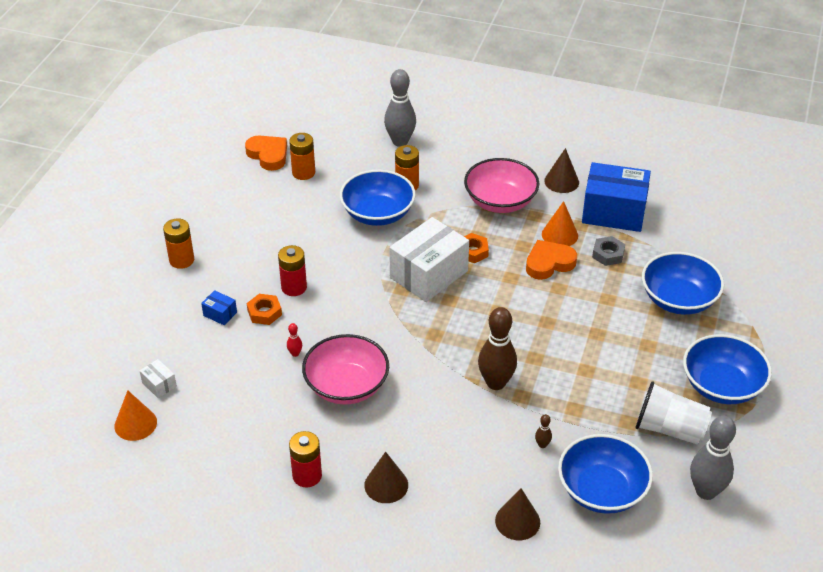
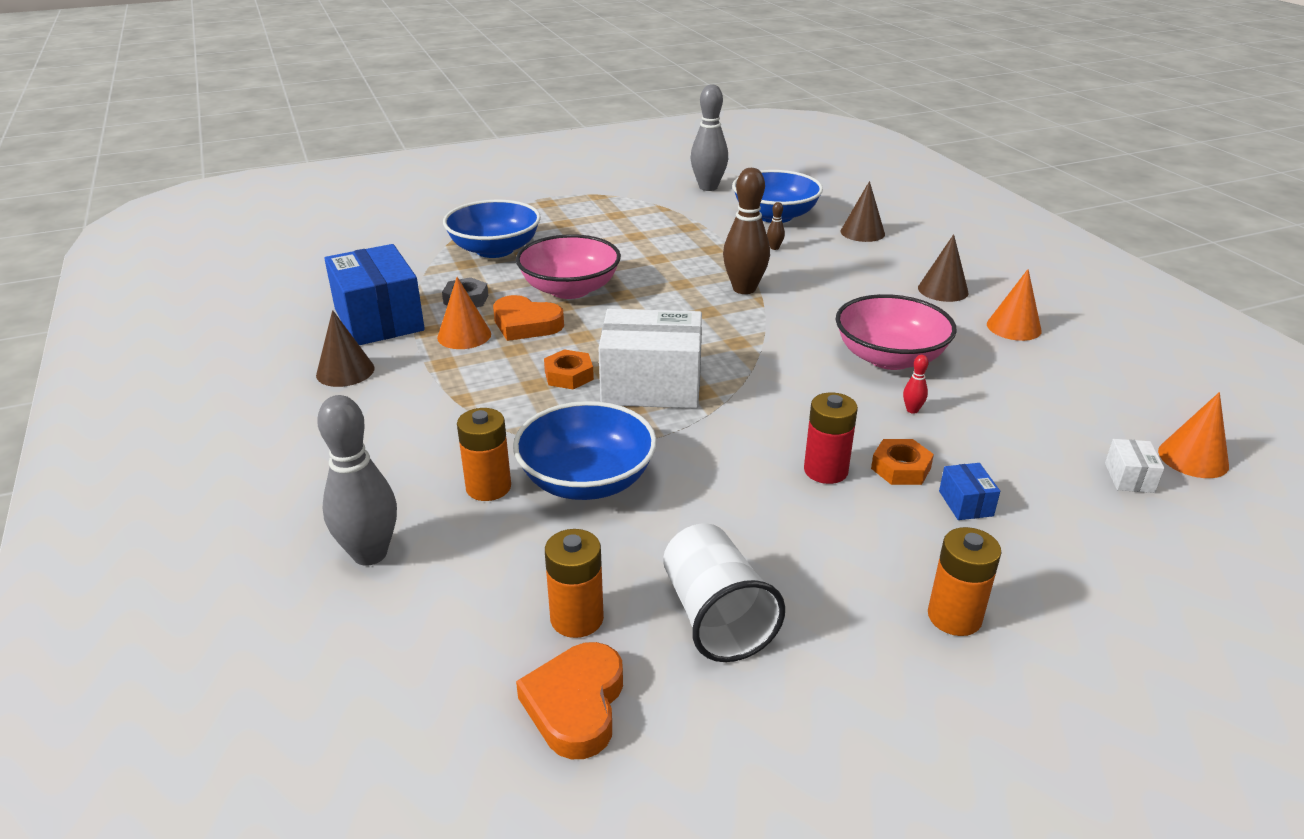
camera: 130 degrees left, 10 degrees down
red battery [289,431,322,488] -> orange cone [987,269,1042,341]
pink bowl [464,158,539,213] -> pink bowl moved to [516,234,621,299]
white cup [636,381,712,445] -> white cup moved to [663,523,785,662]
blue bowl [683,334,772,404] -> none

